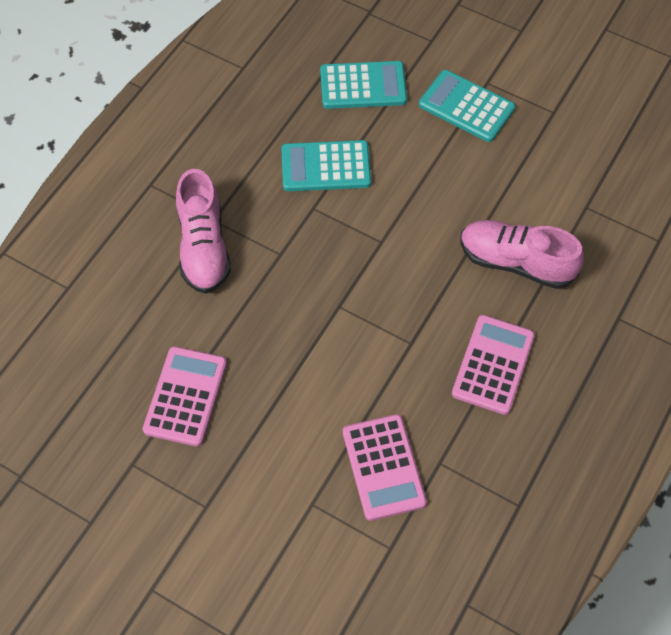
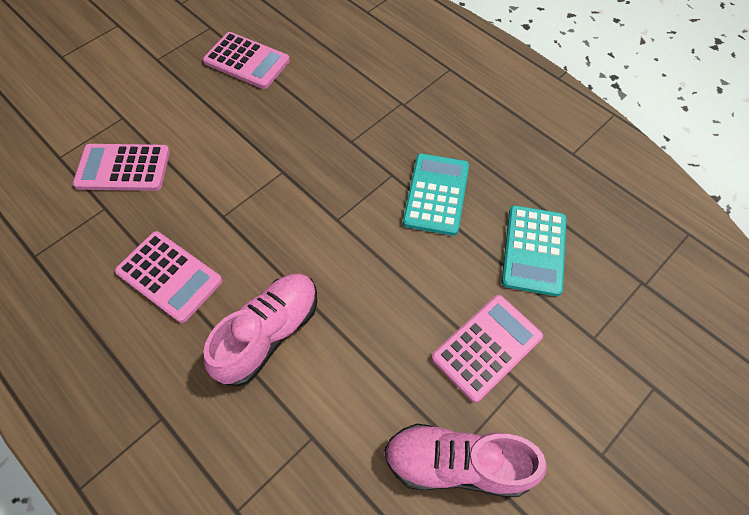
camera: 105 degrees right, 0 degrees up
pink shoe [176,169,231,294] -> pink shoe moved to [384,424,547,497]
turquoise calculator [419,70,516,142] -> pink calculator [431,295,543,403]

